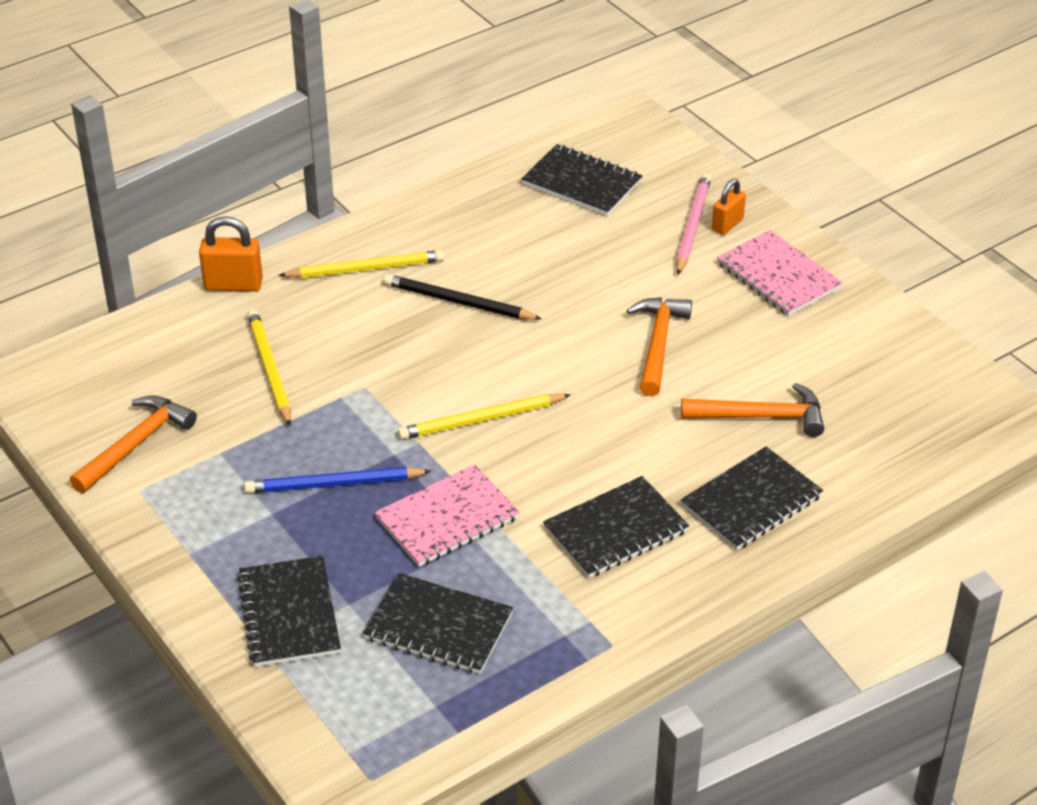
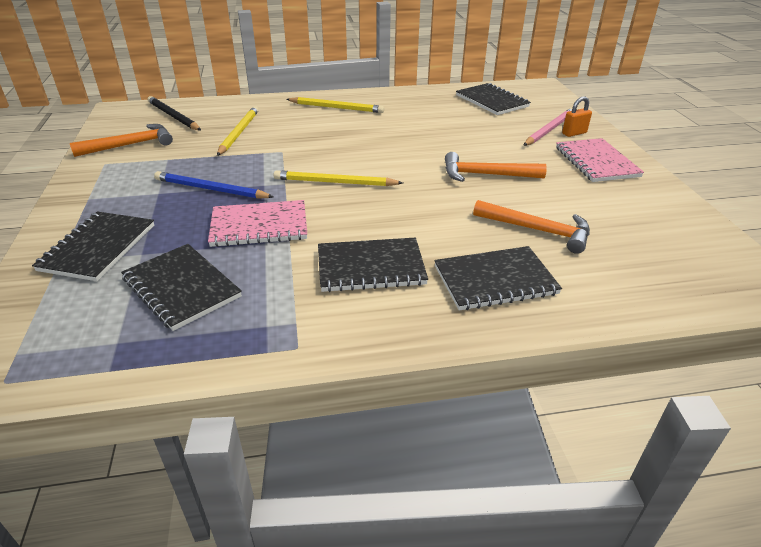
camera: 25 degrees right, 5 degrees down
orange padlock [199,216,263,291] -> none
black pencil [384,274,542,320] -> black pencil moved to [148,96,201,130]
orange hammer [626,297,692,397] -> orange hammer turned 120 degrees counterclockwise [445,152,547,182]

